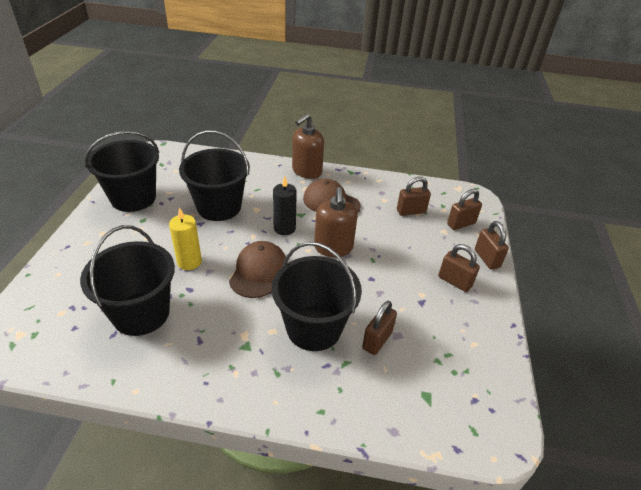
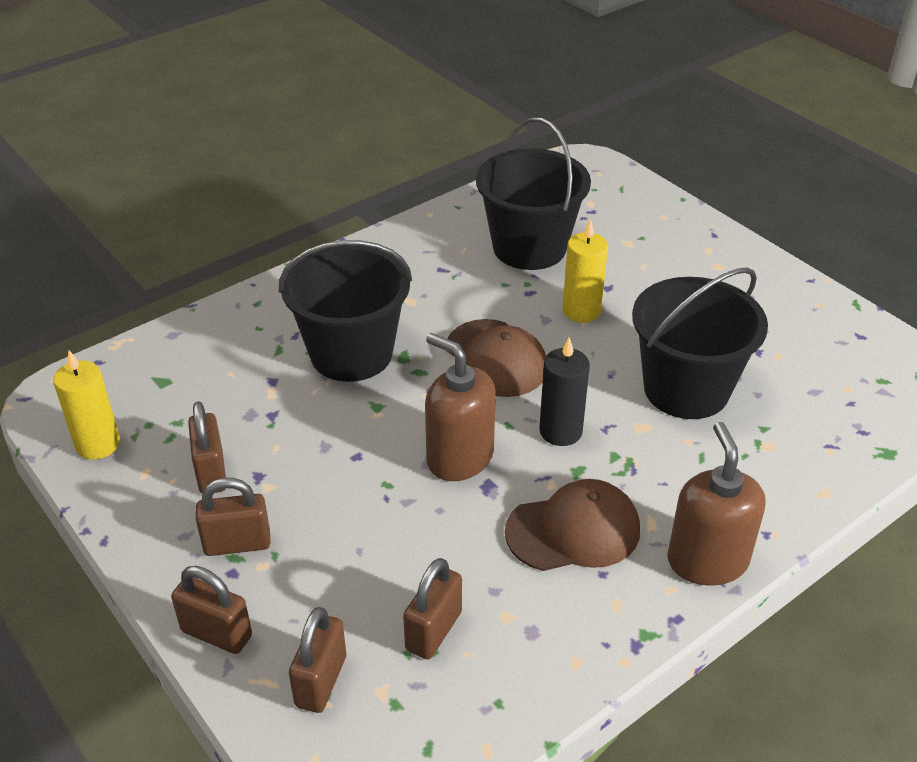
camera: 135 degrees right, 0 degrees up
black bucket [85,131,159,212] -> none
brown padlock [362,301,397,355] -> brown padlock moved to [188,401,226,494]
none -> yellow candle [53,350,120,460]

